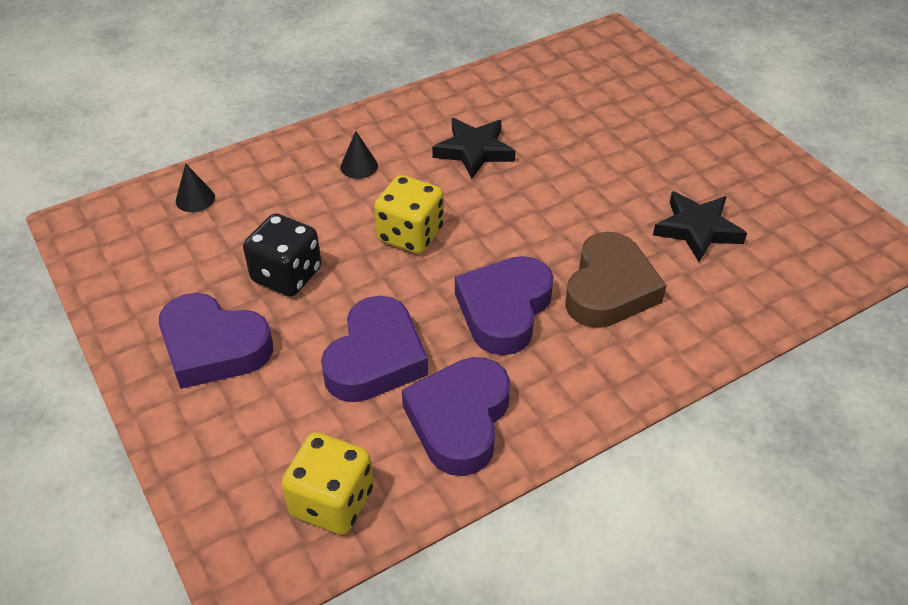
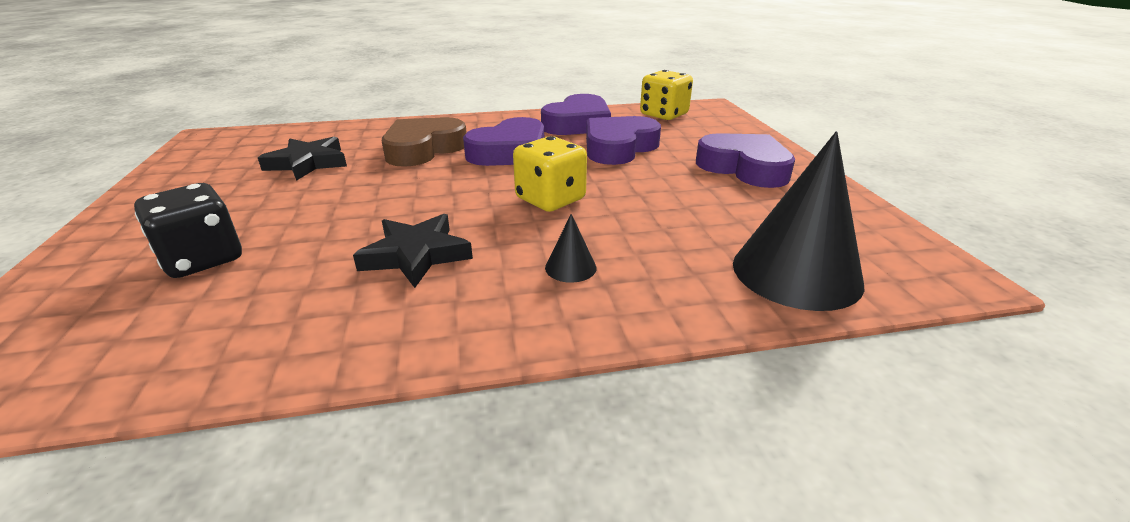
camera: 160 degrees left, 15 degrees down
black cone [176,163,215,212] -> black cone [733,131,865,311], size x2.36
black dice [243,213,321,297] -> black dice moved to [134,183,242,278]

